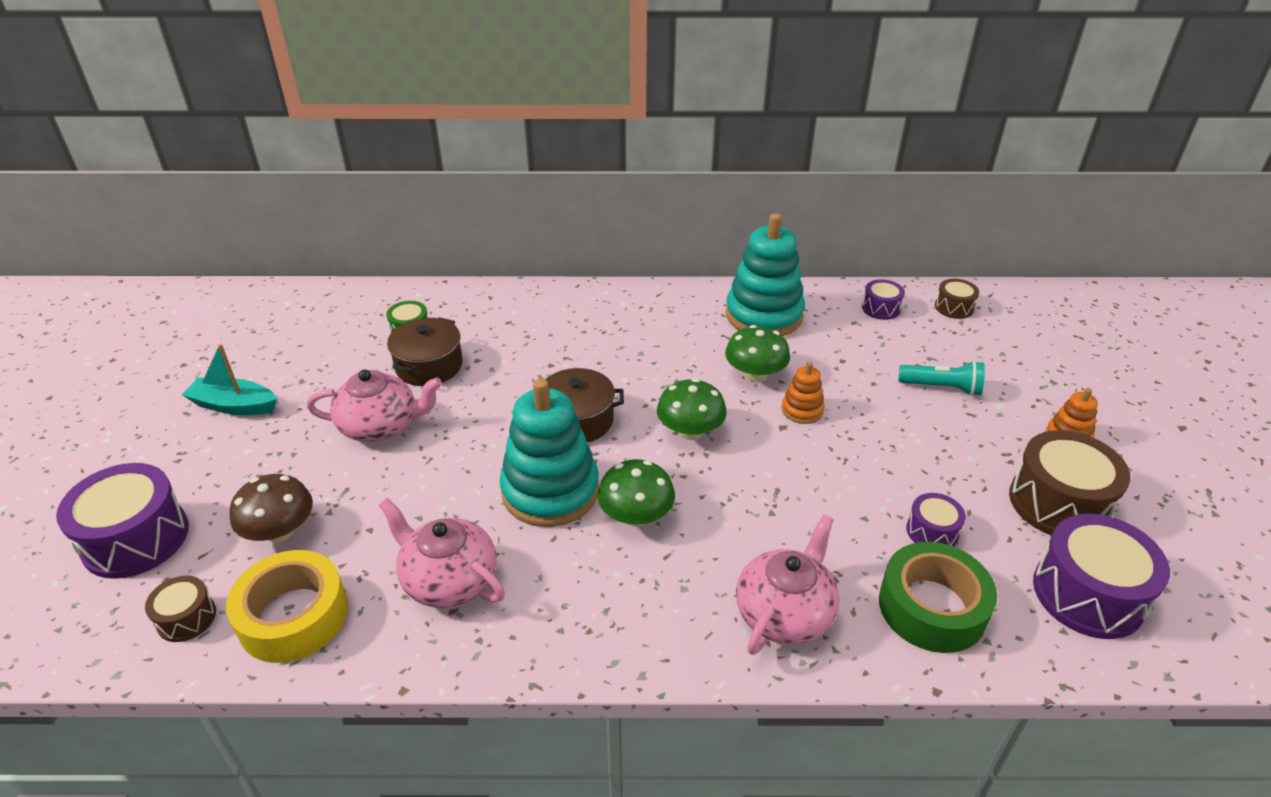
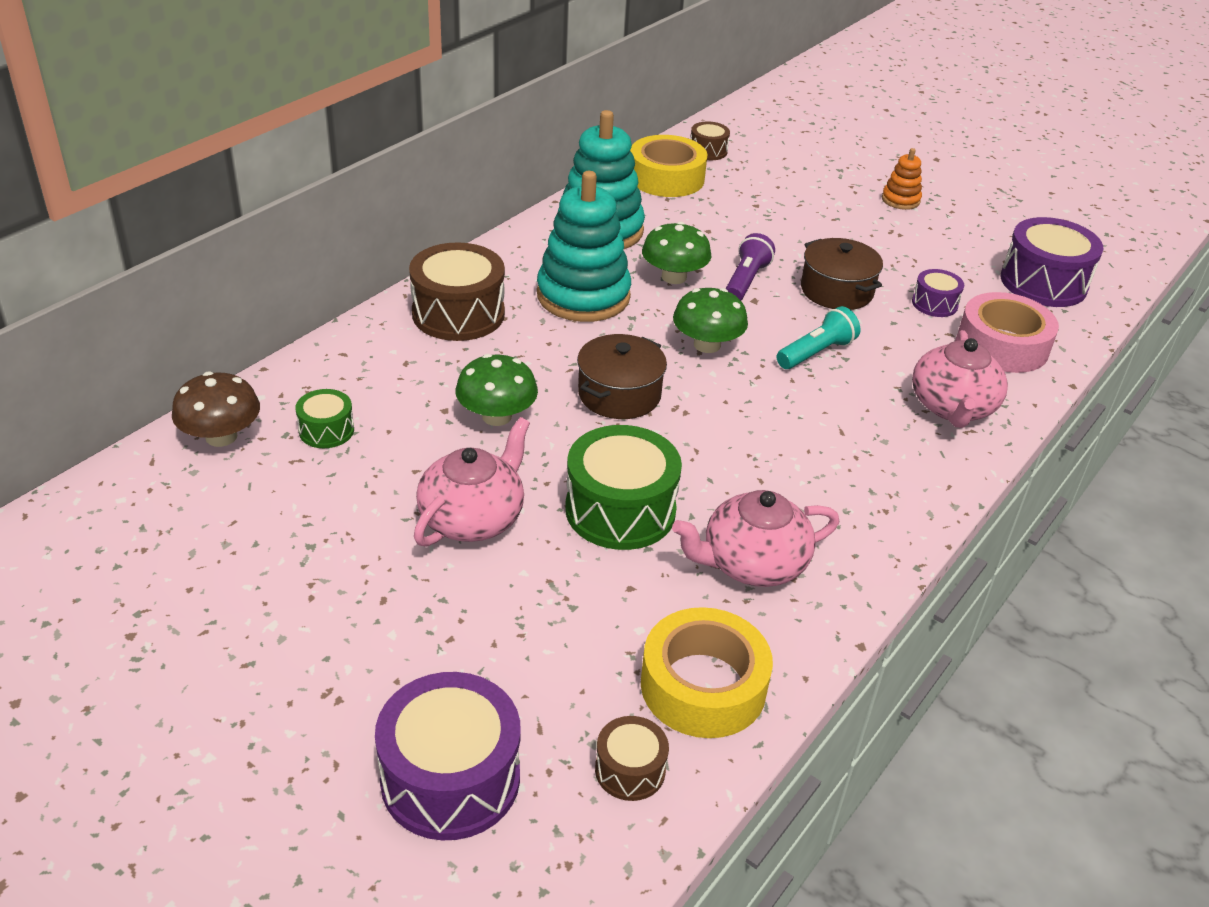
camera: 55 degrees left, 0 degrees up
turquoise boat [182,344,277,415] -> none
brown mushroom [229,474,313,542] -> brown mushroom moved to [172,372,260,447]
brown pot [387,317,462,386] -> brown pot moved to [801,238,883,310]
turquoise stacking toy [500,379,599,527] -> turquoise stacking toy moved to [537,171,631,322]
green mushroom [598,459,675,527] -> green mushroom moved to [456,354,538,426]
pink teapot [736,514,839,655] -> pink teapot turned 150 degrees counterclockwise [912,330,1008,428]
orange stacking toy [782,362,825,424] -> purple flashlight [726,233,775,300]
purple drum [862,279,905,320] -> yellow tape [630,135,708,197]
green tape [879,542,997,653] -> pink tape [958,292,1059,373]
turquoise flashlight [899,361,985,396] -> turquoise flashlight moved to [776,306,861,369]
brown drum [1009,430,1131,535] -> brown drum moved to [409,242,505,341]
none -> green drum [565,425,682,550]

